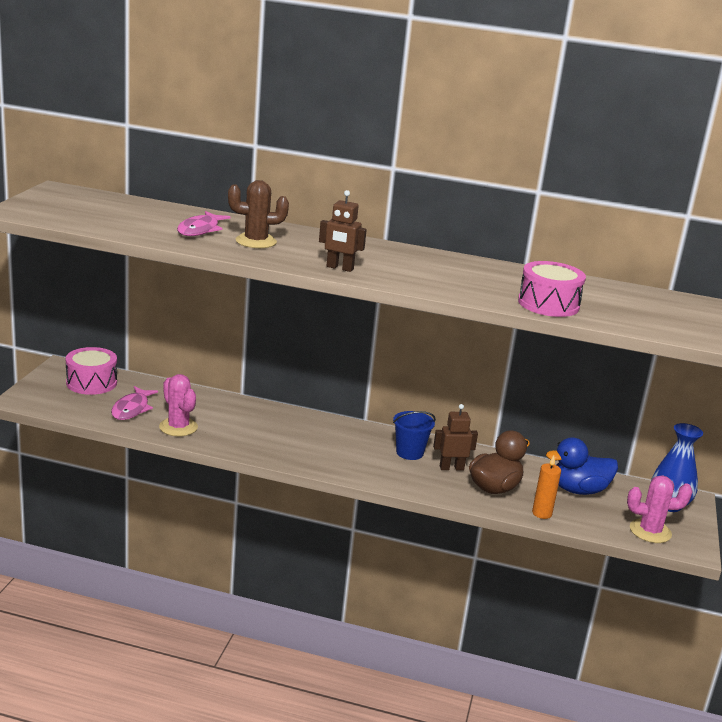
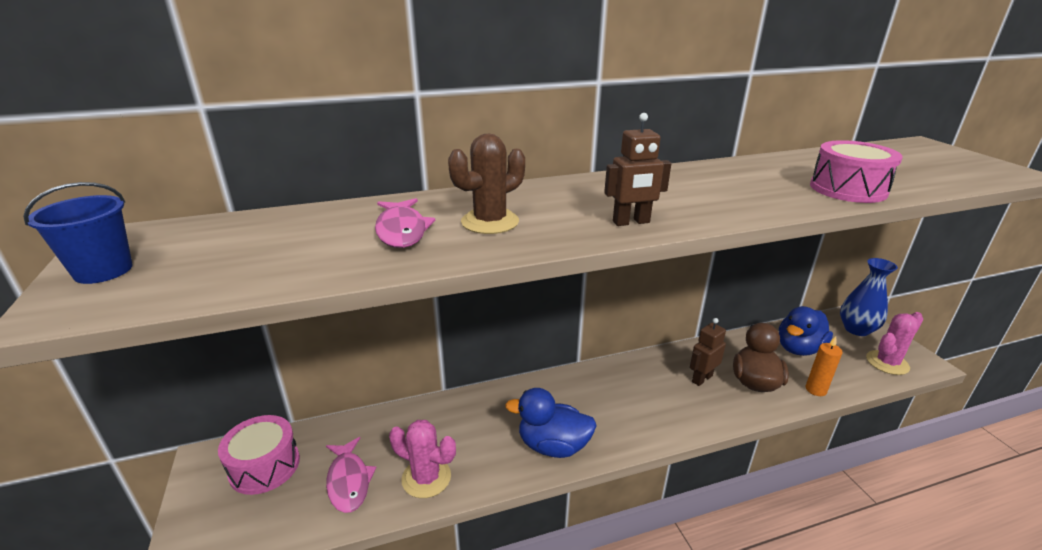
camera: 30 degrees left, 5 degrees up
blue bucket [393,411,436,460] -> blue bucket moved to [23,182,133,284]
none -> blue duck [505,388,597,458]

